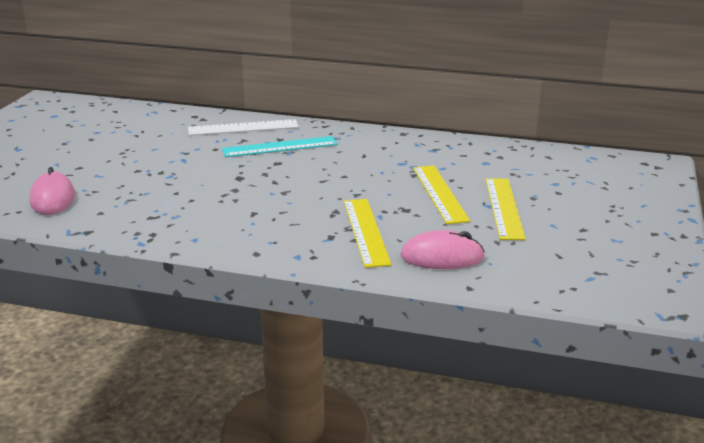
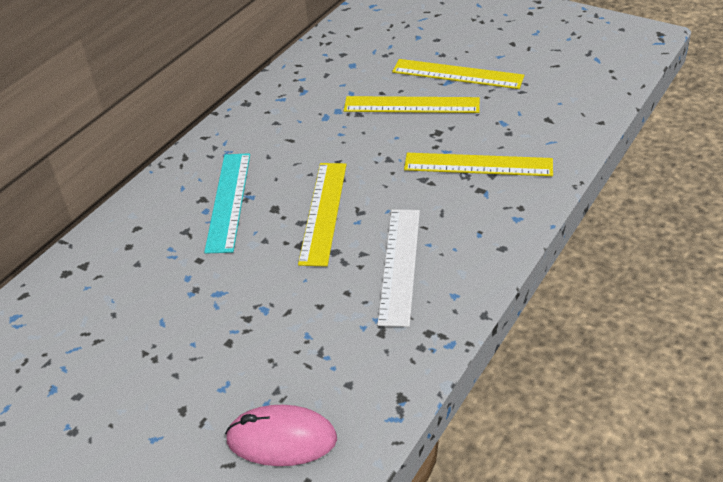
camera: 70 degrees left, 15 degrees up
white ruler [188,119,299,136] -> white ruler moved to [377,209,420,327]
pink mouse [400,230,485,269] -> none
none -> yellow ruler [298,163,347,267]

